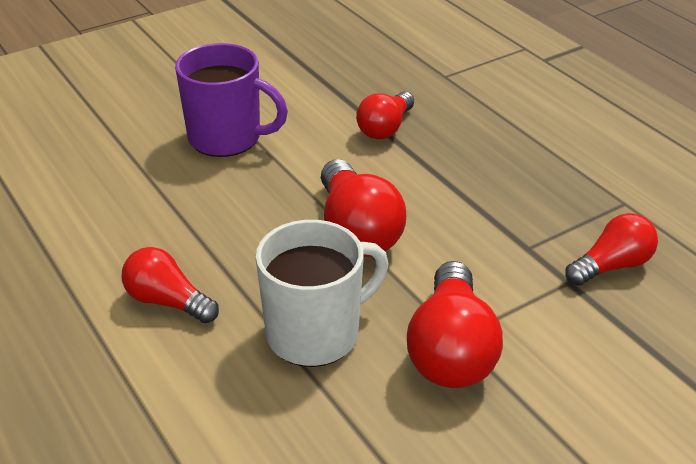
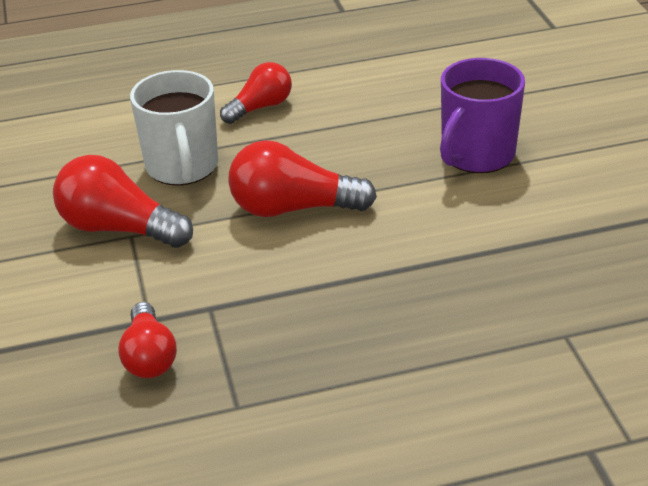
camera: 110 degrees right, 0 degrees up
red light bulb [356,91,414,139] -> none

